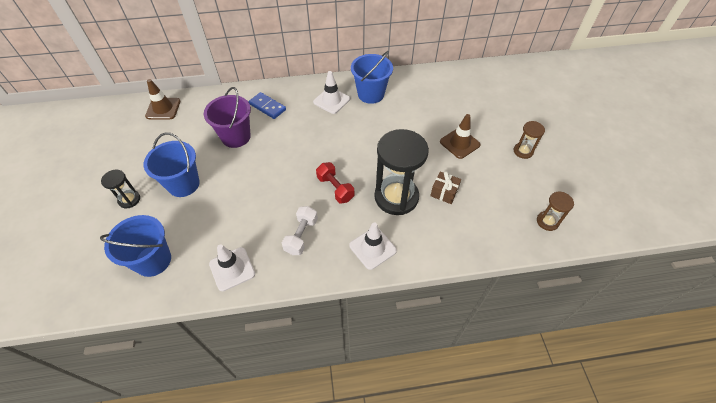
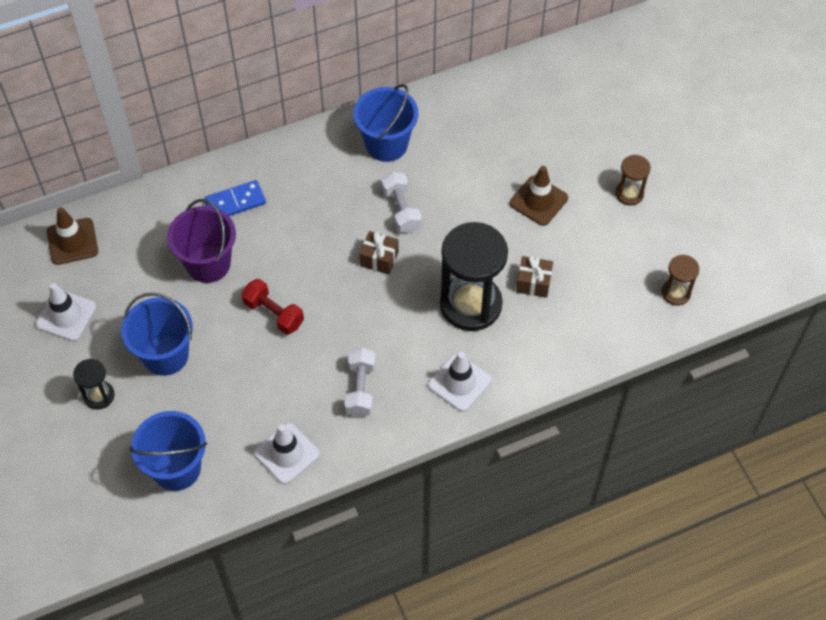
camera: 15 degrees left, 5 degrees up
blue domino [249,92,286,119] -> blue domino turned 45 degrees counterclockwise [204,180,266,216]
white traffic cone [313,71,350,114] -> white traffic cone moved to [35,283,96,341]
red dumbbell [316,162,354,204] -> red dumbbell moved to [241,279,304,335]
none -> brown gift [360,231,399,274]
none -> white dumbbell [381,172,422,233]

